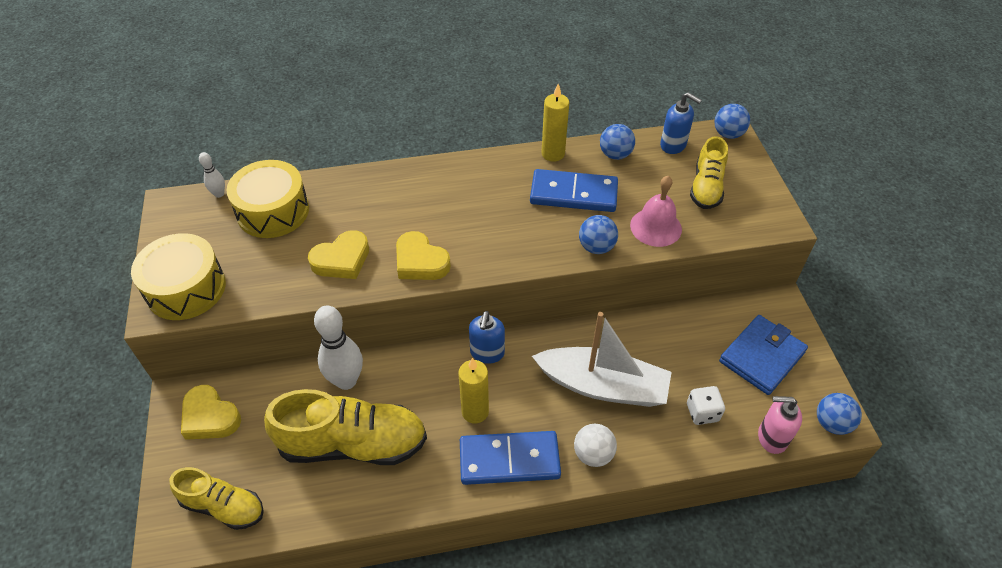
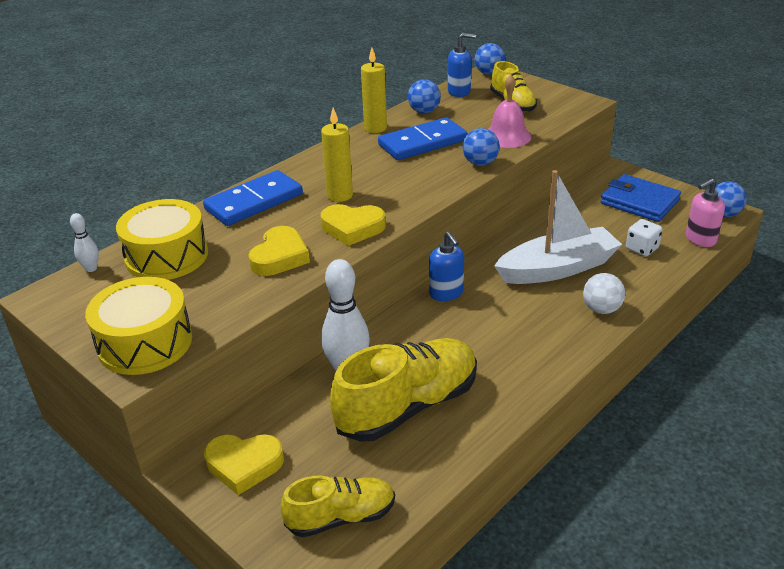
camera: 35 degrees left, 15 degrees down
yellow candle [458,358,489,424] -> yellow candle moved to [321,107,353,202]
blue domino [460,431,561,485] -> blue domino moved to [203,170,303,226]
blue wallet [719,315,808,395] -> blue wallet turned 60 degrees counterclockwise [601,174,681,222]

